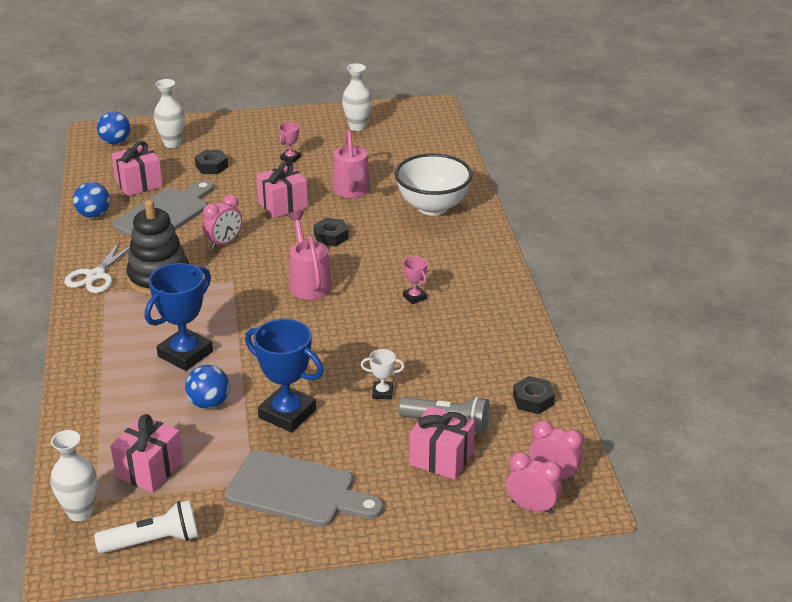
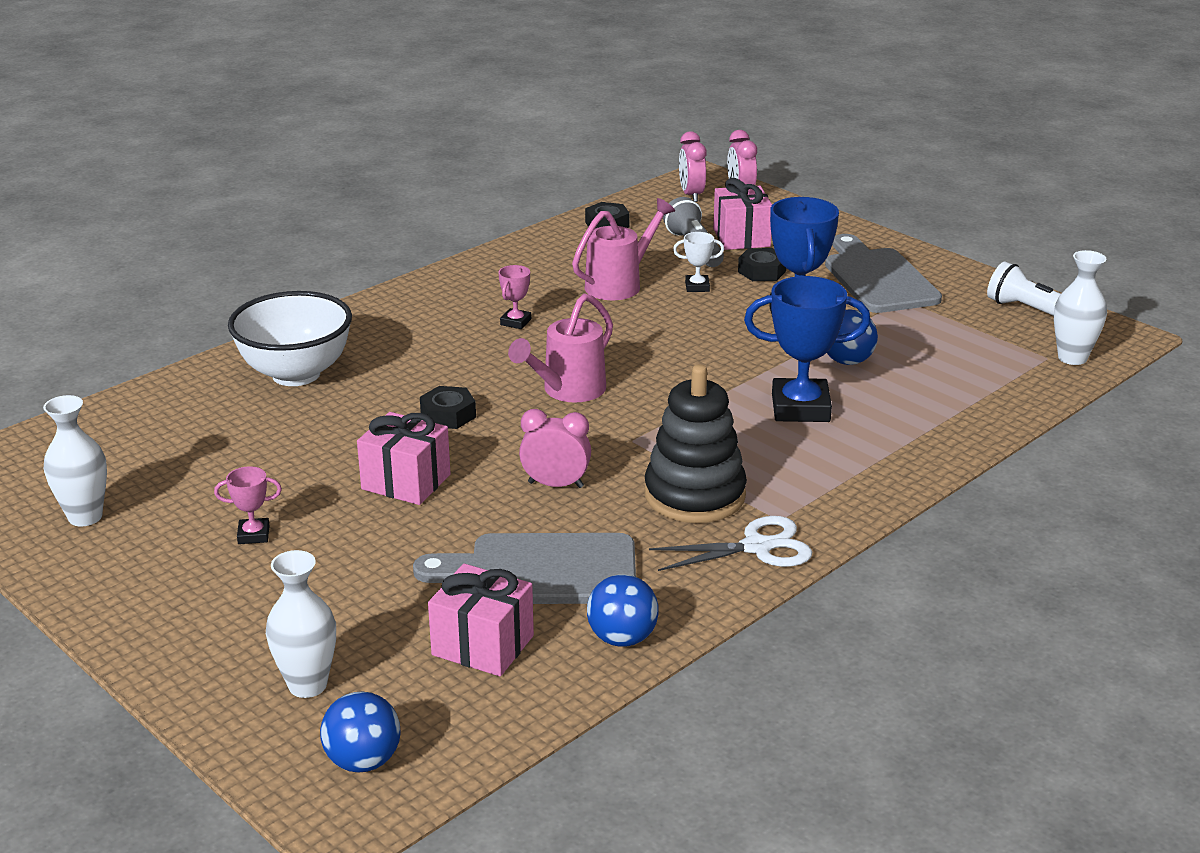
camera: 125 degrees left, 5 degrees down
pink gift [110,414,183,493] -> none
black nut [195,150,228,174] -> black nut moved to [738,248,786,281]
pink watering can [332,130,370,198] -> pink watering can moved to [572,198,675,300]
white trophy [361,349,405,399] -> white trophy turned 60 degrees counterclockwise [673,232,724,292]

